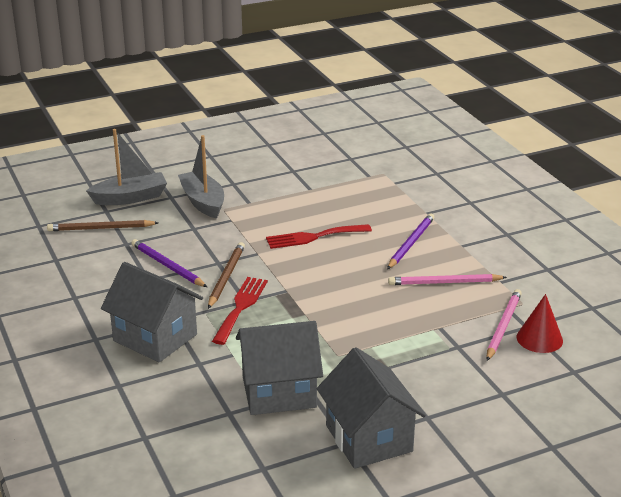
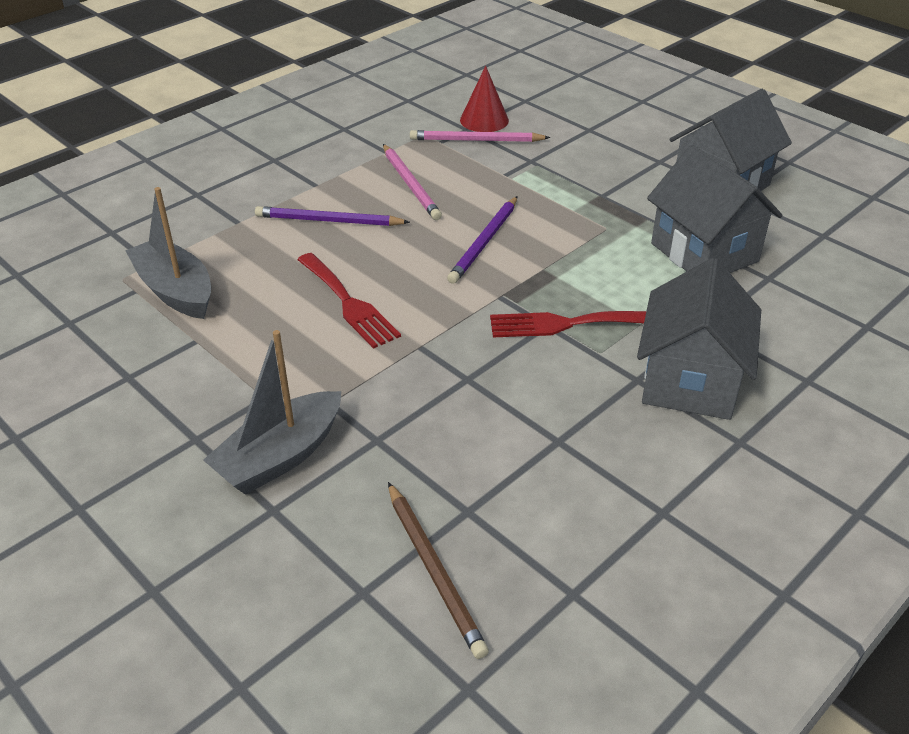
camera: 110 degrees left, 10 degrees up
grey boat [86,129,167,205] -> grey boat moved to [125,187,211,319]
purple pencil [131,239,207,287] -> purple pencil moved to [447,196,518,284]
brown pencil [208,242,245,309] -> none

